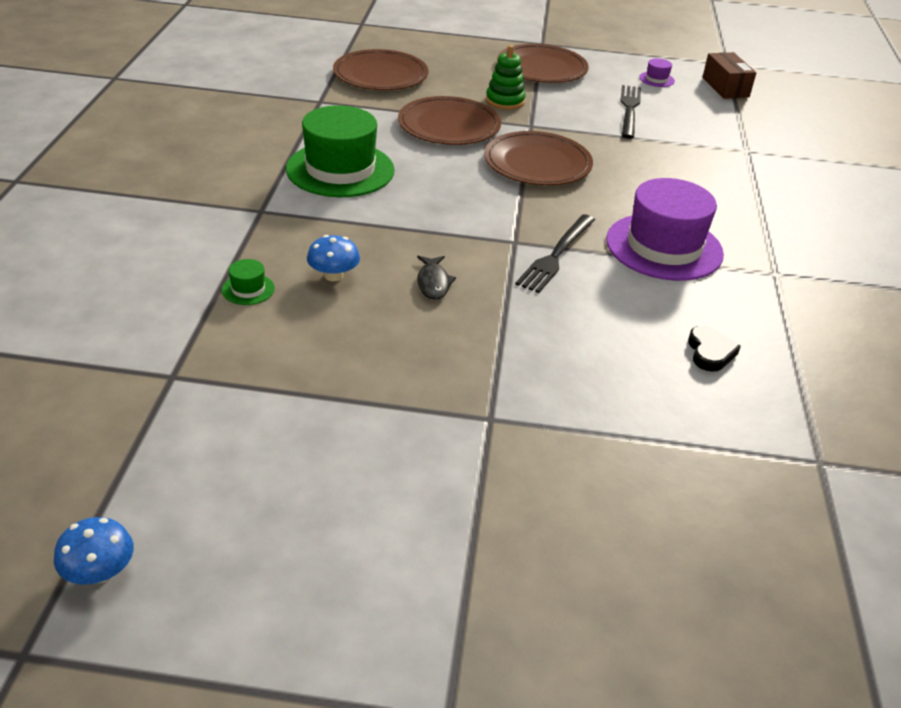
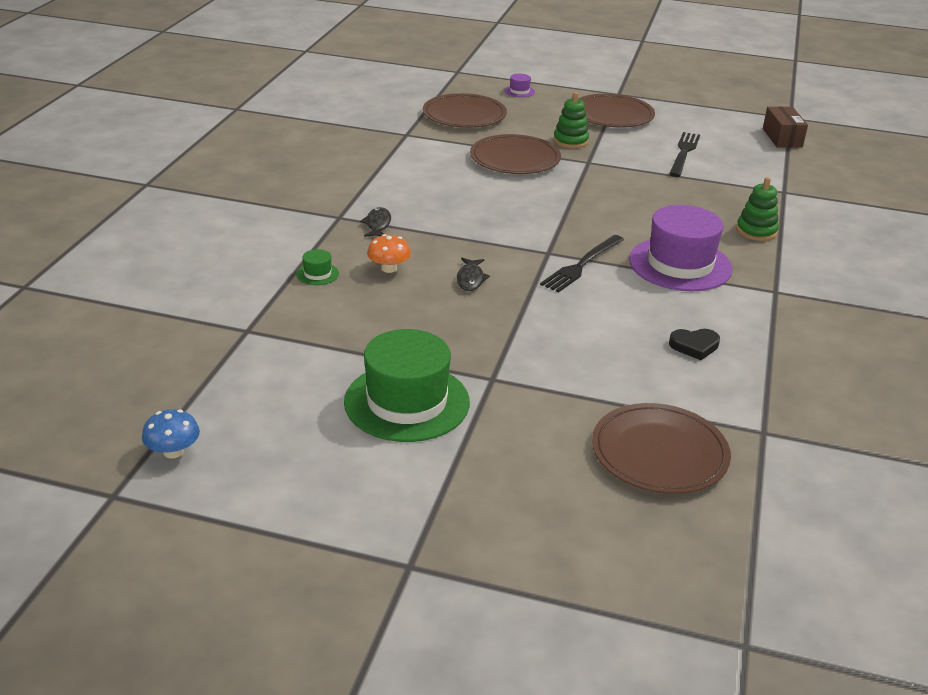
camera: 10 degrees right, 5 degrees down
green hat [286,105,395,197] -> green hat moved to [344,329,470,442]
blue mushroom [307,235,360,281] -> orange mushroom [367,234,411,273]
brown plate [484,131,593,185] -> brown plate moved to [592,403,731,494]
purple hat [639,58,675,87] -> purple hat moved to [504,74,535,97]
black heart [688,325,741,372] -> black heart turned 75 degrees clockwise [669,329,720,360]
none -> black fish [360,207,391,237]
none -> green stacking toy [736,177,779,241]

